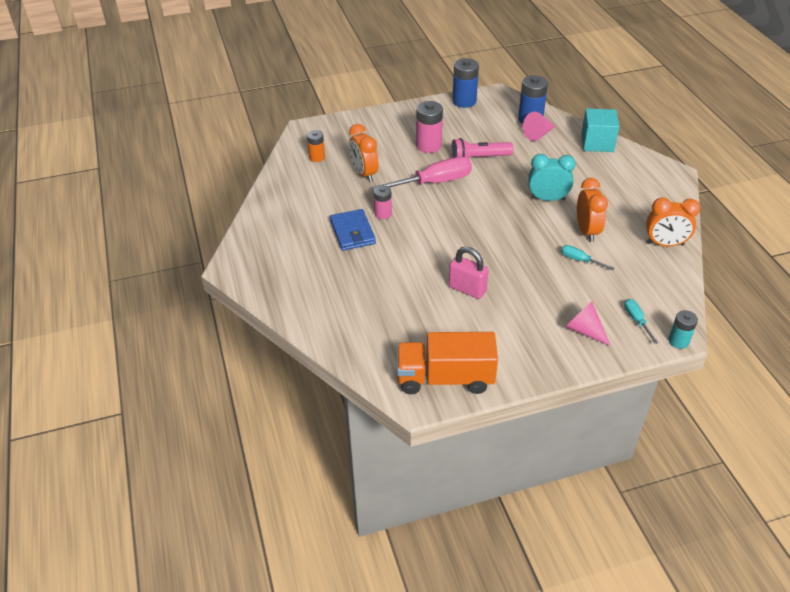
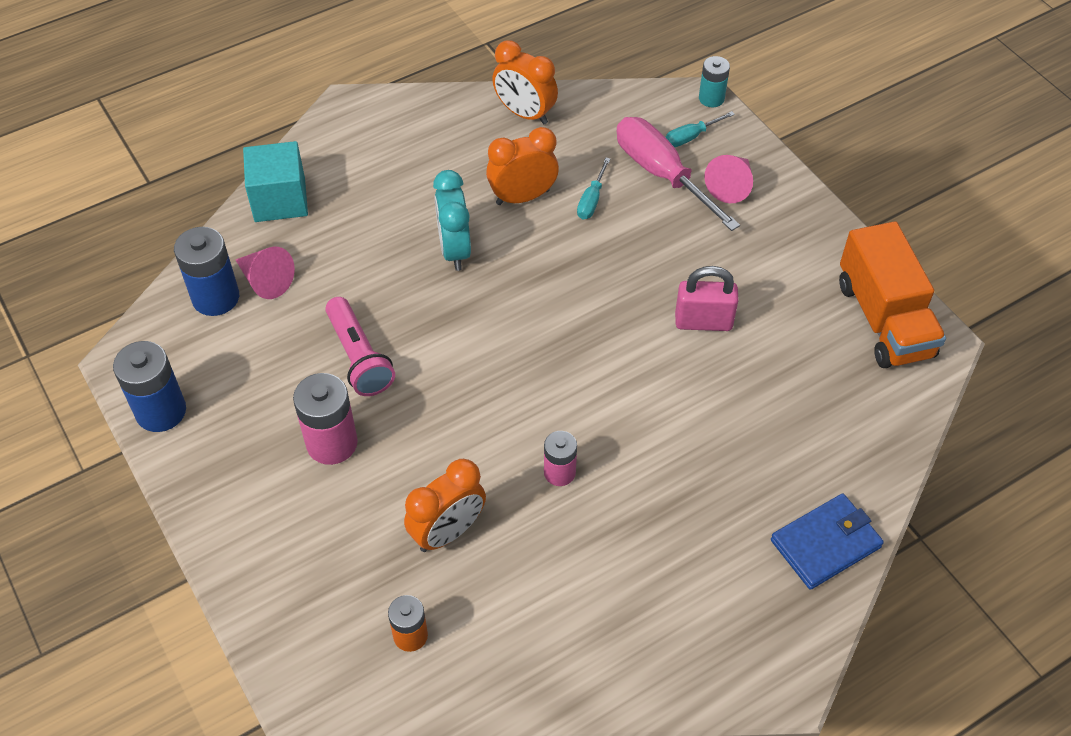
camera: 105 degrees left, 10 degrees up
blue wallet [330,209,376,251] -> blue wallet moved to [771,494,884,590]
pink screwdriver [371,157,472,192] -> pink screwdriver moved to [617,117,740,231]
pink padlock [449,247,489,299] -> pink padlock turned 75 degrees clockwise [675,266,739,331]
orange clock [646,198,700,246] -> orange clock turned 135 degrees clockwise [492,40,558,125]

